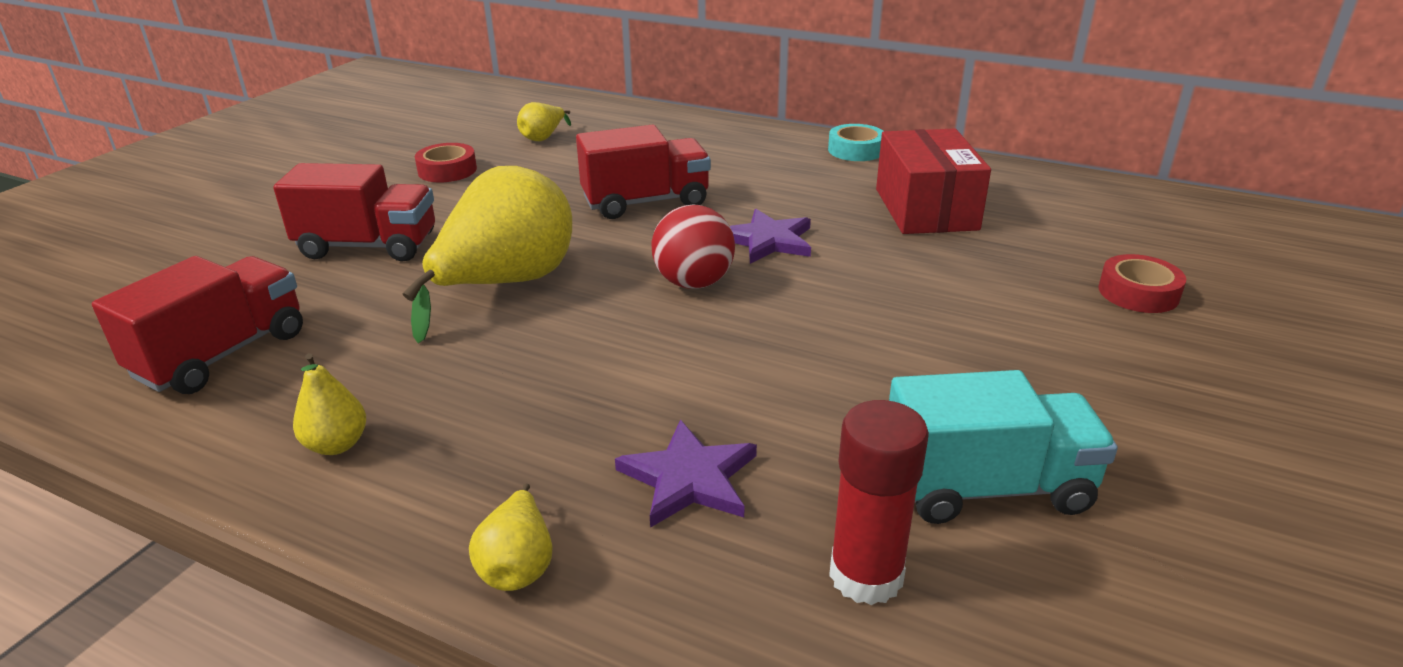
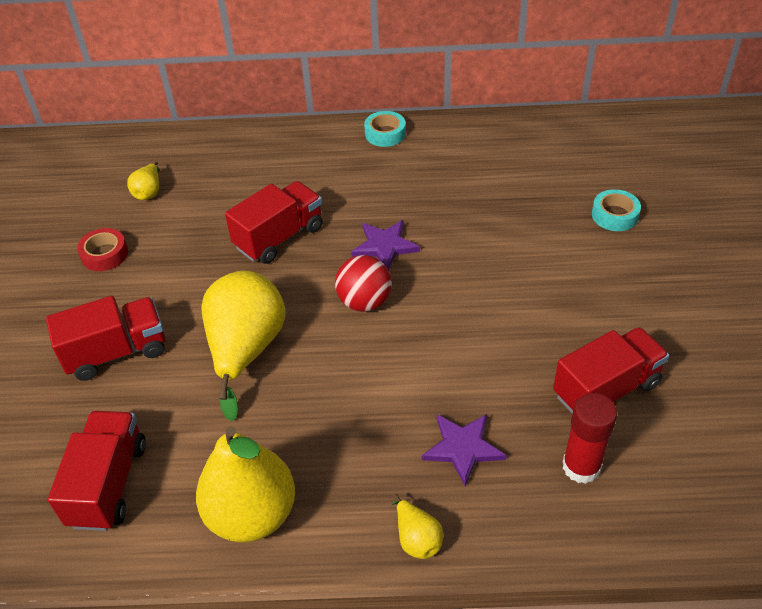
camera: 25 degrees left, 15 degrees up
yellow pear [293,353,366,455] -> yellow pear [196,426,295,543], size x2.22
red box [876,129,991,234] -> none
turquoise truck [889,370,1118,524] -> red truck [553,327,669,414]
red tape [1098,254,1186,313] -> turquoise tape [592,189,641,231]

